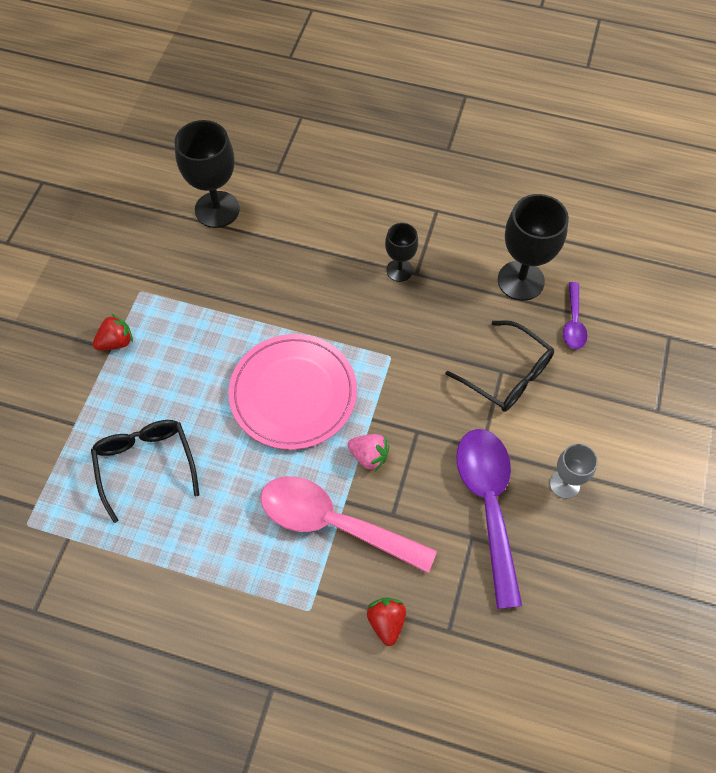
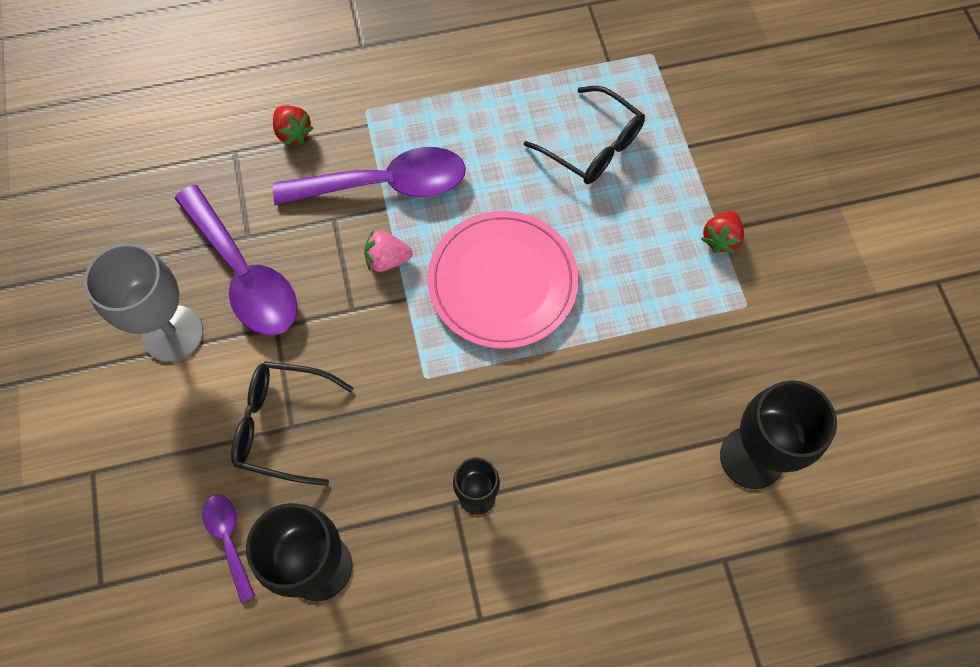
camera: 150 degrees right, 5 degrees up
pink spoon [261,476,437,573] -> purple spoon [273,147,466,205]
grey goblet [550,444,598,499] -> grey goblet [84,243,203,362], size x1.75

